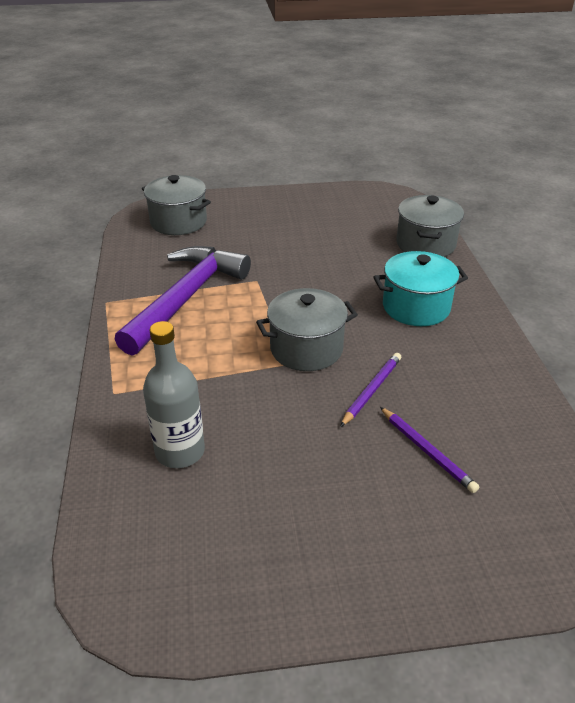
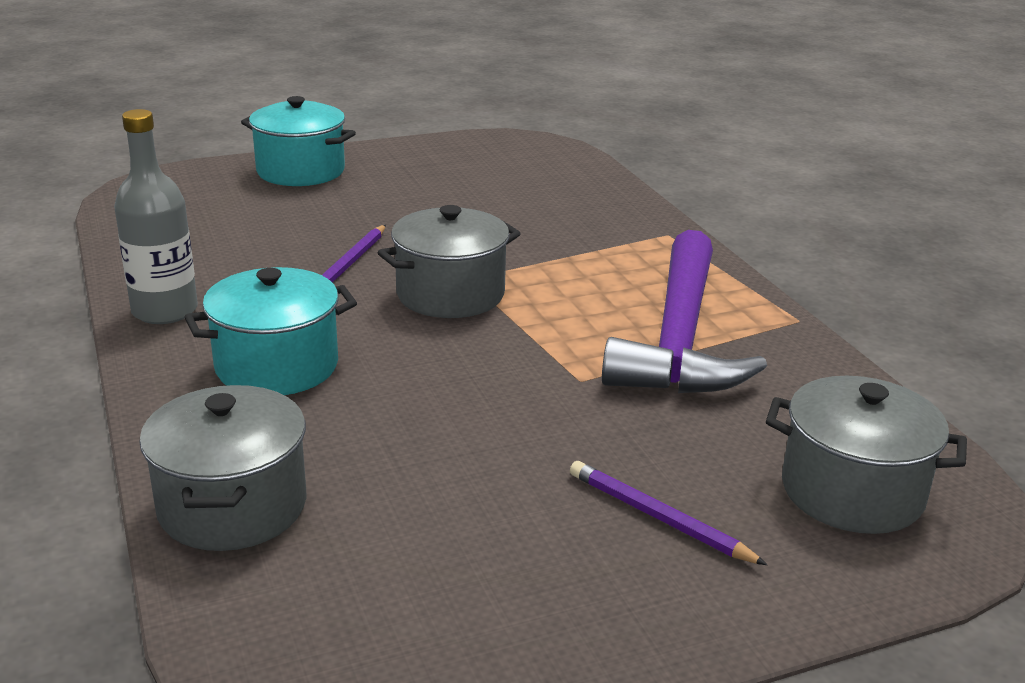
camera: 165 degrees right, 10 degrees down
grey bottle [143,321,205,468] -> grey bottle moved to [114,109,198,324]
purple pencil [380,407,479,493] -> purple pencil moved to [570,461,767,565]
none -> turquoise pot [241,96,356,186]

